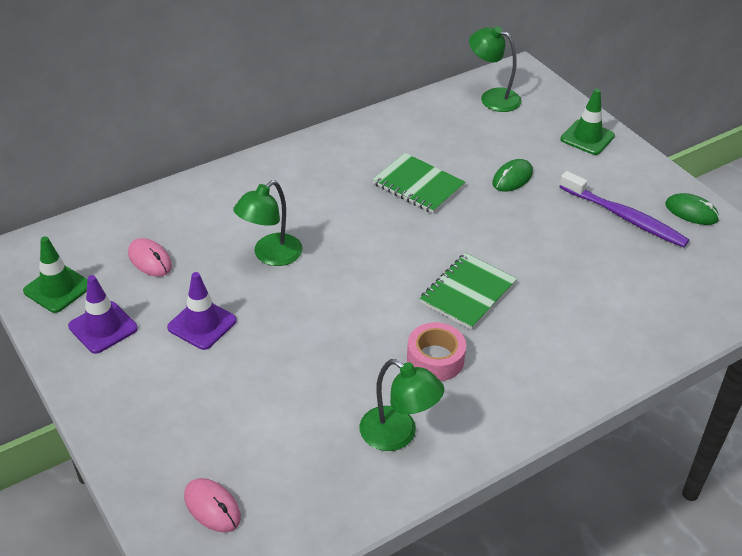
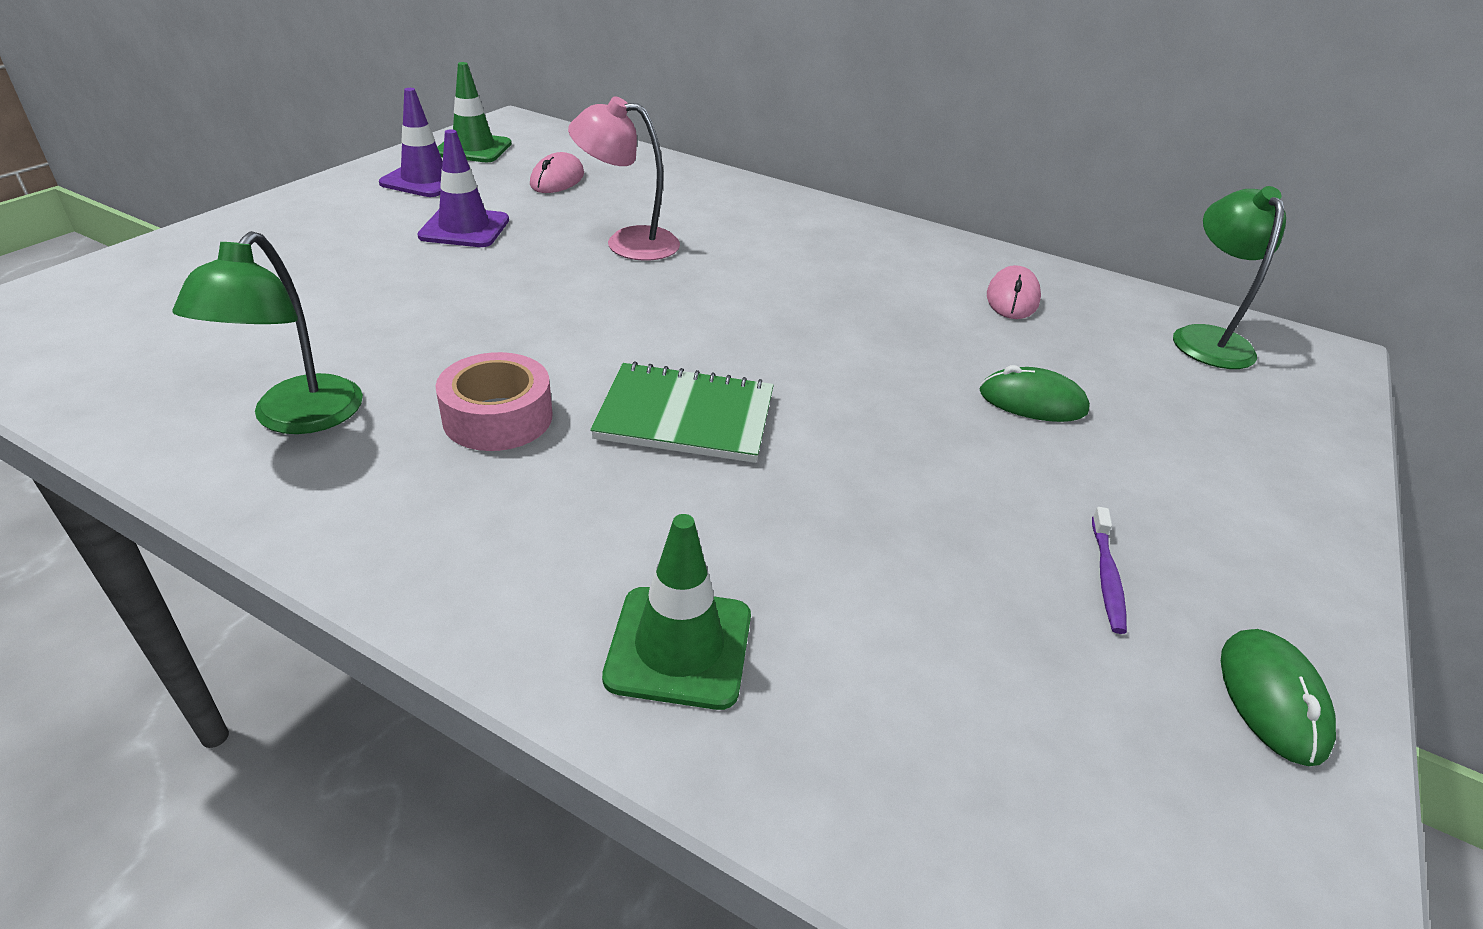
camera: 60 degrees right, 5 degrees down
pink mouse [184,478,241,532] -> pink mouse moved to [987,265,1041,319]
green lamp [233,180,303,266] -> pink lamp [568,96,680,261]
green notebook [372,153,465,213] -> none
purple toothbrush [559,171,689,248] -> purple toothbrush [1092,507,1127,634], size x0.46
green traffic cone [560,89,615,155] -> green traffic cone moved to [602,514,751,710]

